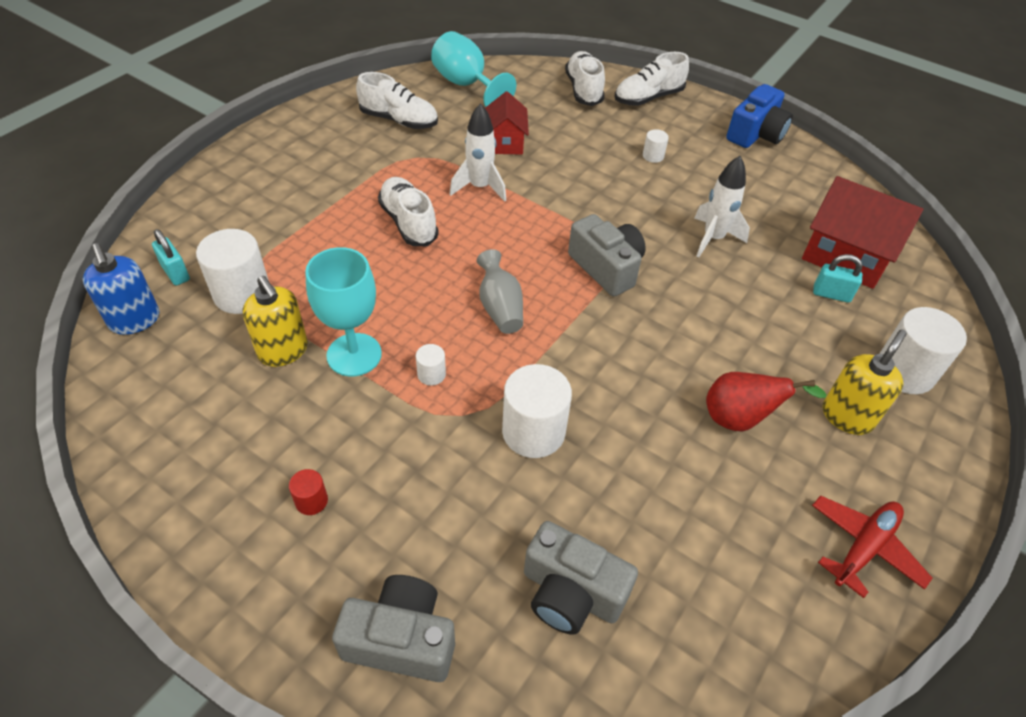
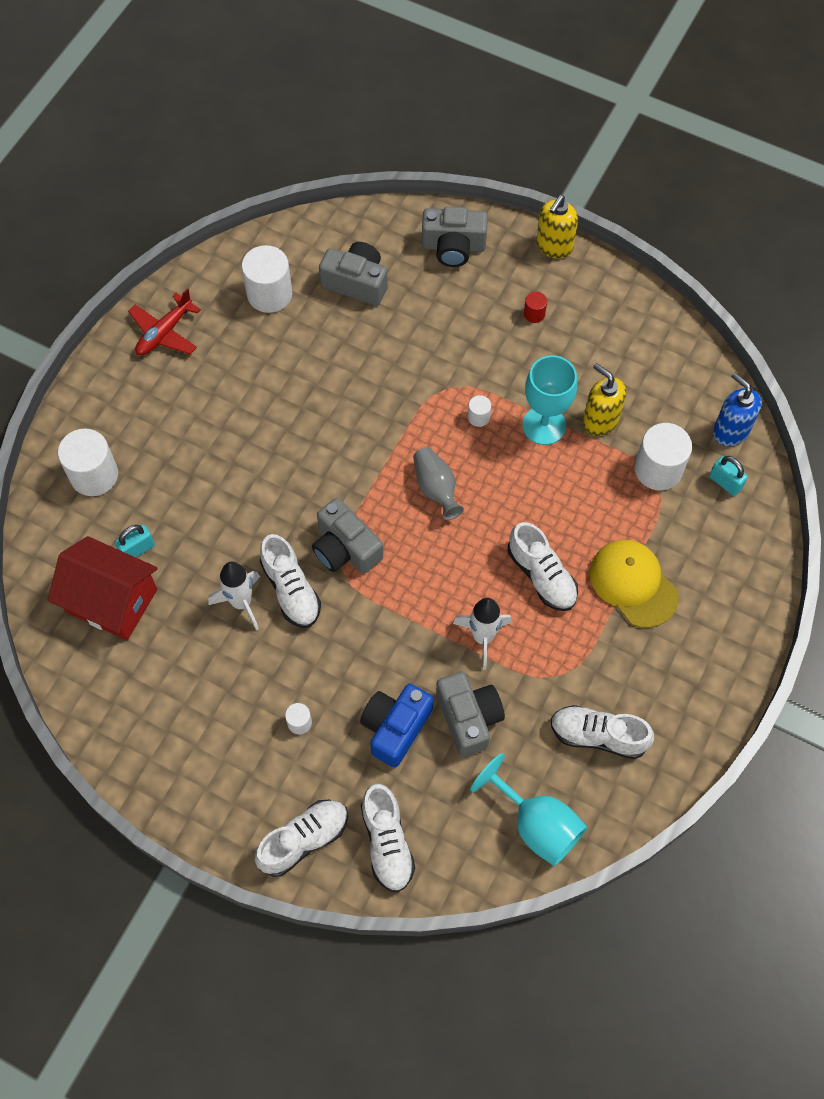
camera: 175 degrees right, 15 degrees up
red house [485,91,529,154] -> grey camera [436,672,505,757]
white cylinder [502,364,572,458] -> white cylinder moved to [242,245,292,313]
red pear [706,372,826,432] -> none
blue camera [726,84,793,148] -> blue camera moved to [360,684,433,768]
turquoise padlock [813,254,863,303] -> turquoise padlock turned 45 degrees counterclockwise [115,525,155,557]
yellow soap dispenser [823,329,907,435] -> yellow soap dispenser moved to [536,195,578,259]
none -> white shoe [260,534,321,628]
none -> yellow cap [590,540,679,628]

